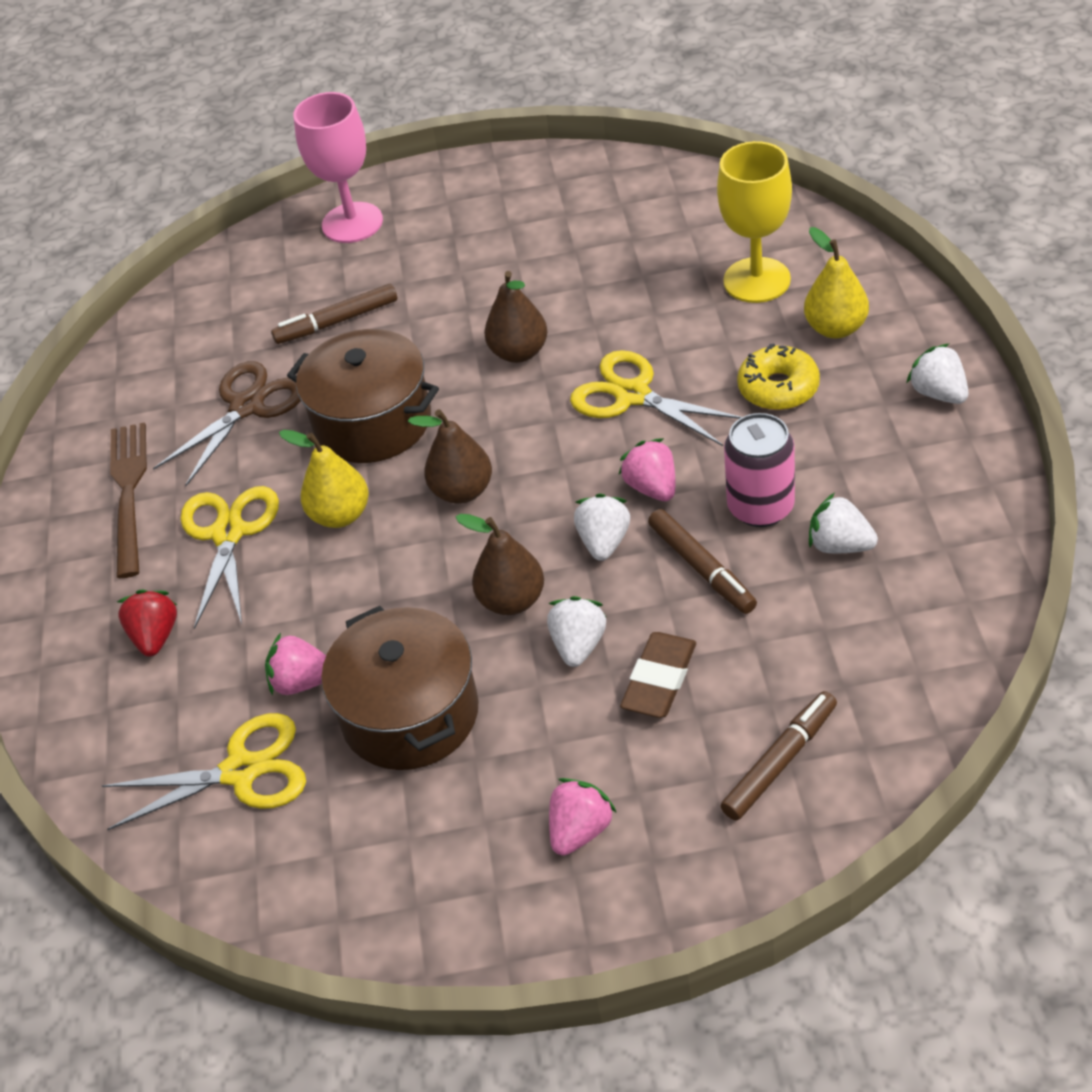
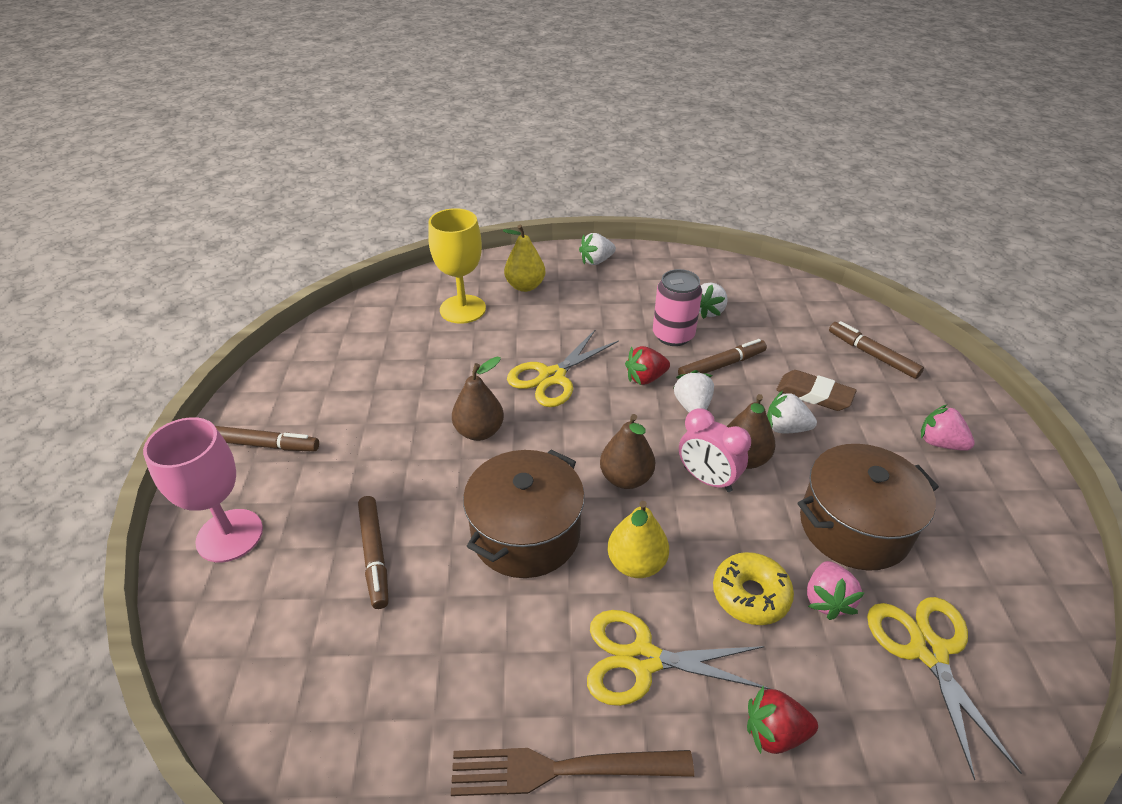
camera: 90 degrees left, 5 degrees down
brown scissors [153,361,301,486] -> none
white strawberry [574,494,630,561] -> white strawberry turned 75 degrees clockwise [673,370,714,413]
pink strawberry [618,438,675,501] -> red strawberry [625,346,670,385]
yellow donut [737,344,820,410] -> yellow donut moved to [713,552,794,625]
none -> brown marker [215,426,319,451]
none -> pink clock [679,408,751,492]

